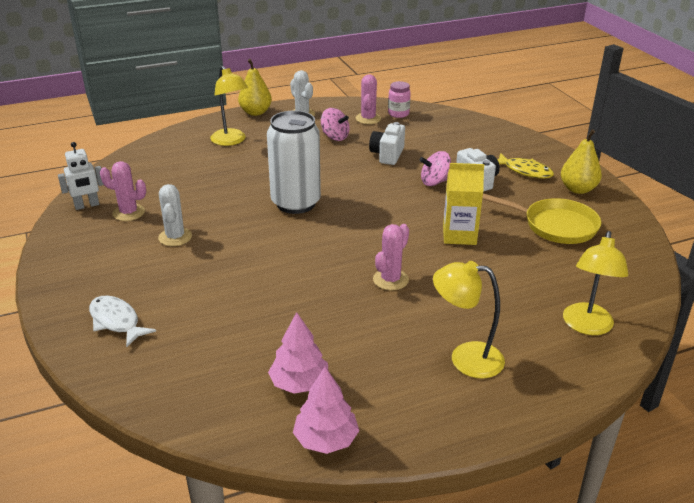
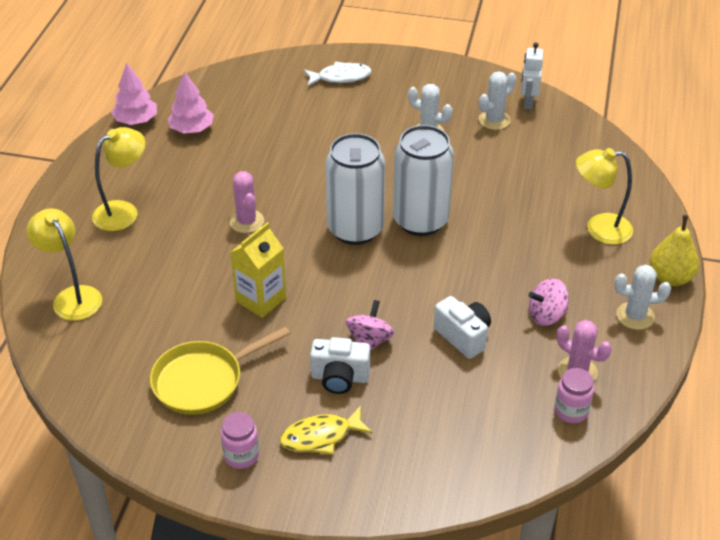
camera: 125 degrees right, 10 degrees up
pink cactus [100,161,146,221] -> white cactus [479,71,516,130]
yellow pear [561,129,602,194] -> pink jar [221,412,259,469]
none -> white can [325,133,385,245]

